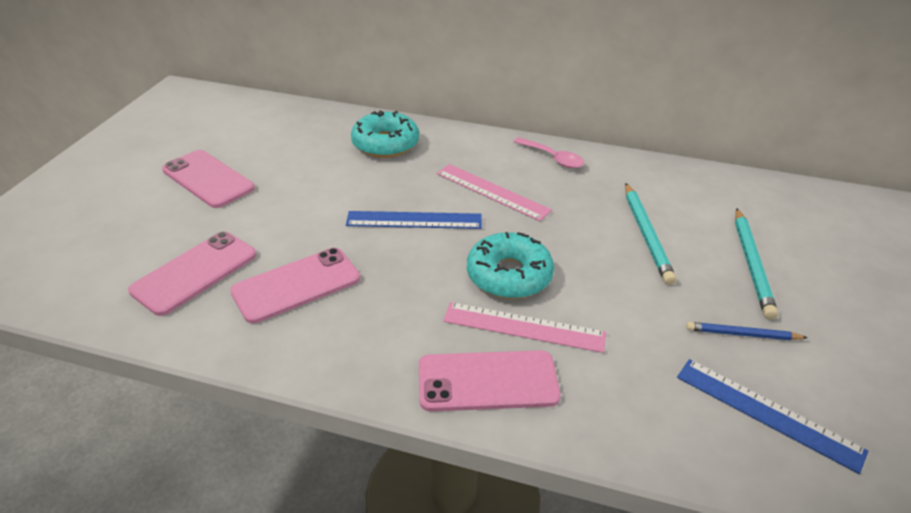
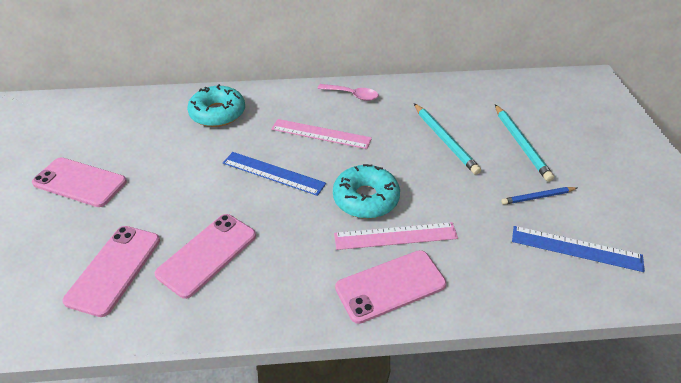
camera: 20 degrees left, 5 degrees up
blue ruler [346,211,482,229] -> blue ruler turned 45 degrees clockwise [223,152,326,196]

